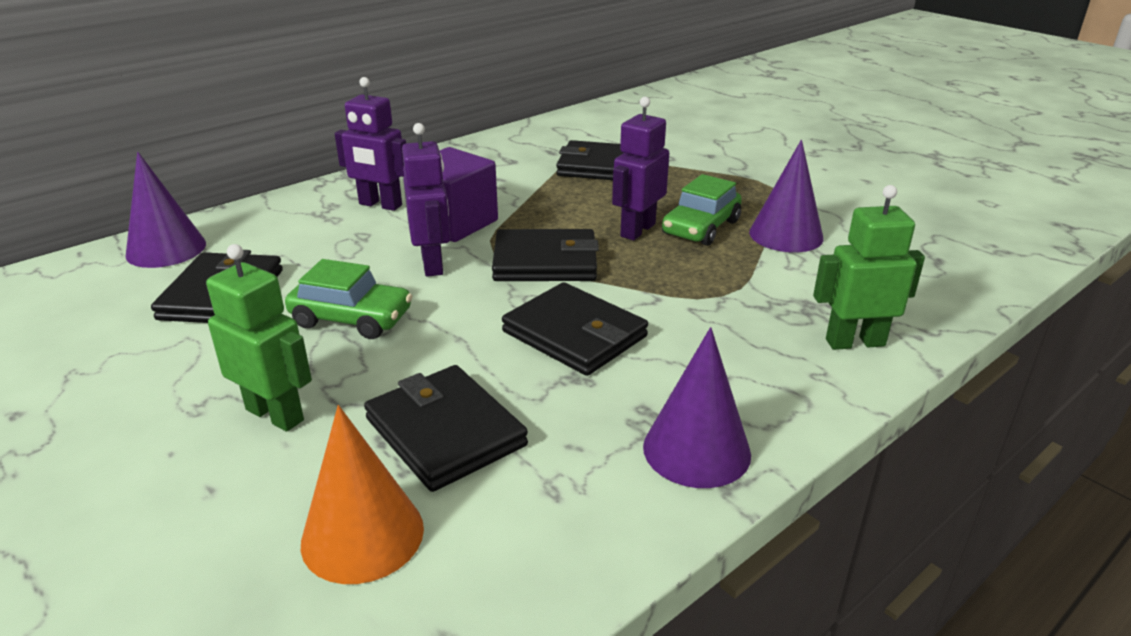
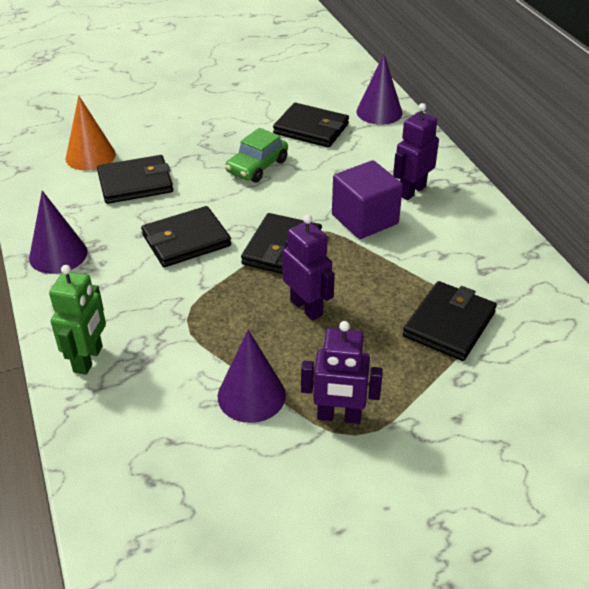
camera: 110 degrees right, 10 degrees up
green robot [206,244,312,432] -> none
purple robot [402,123,450,277] -> purple robot moved to [301,321,383,424]
green car [662,174,742,246] -> none

